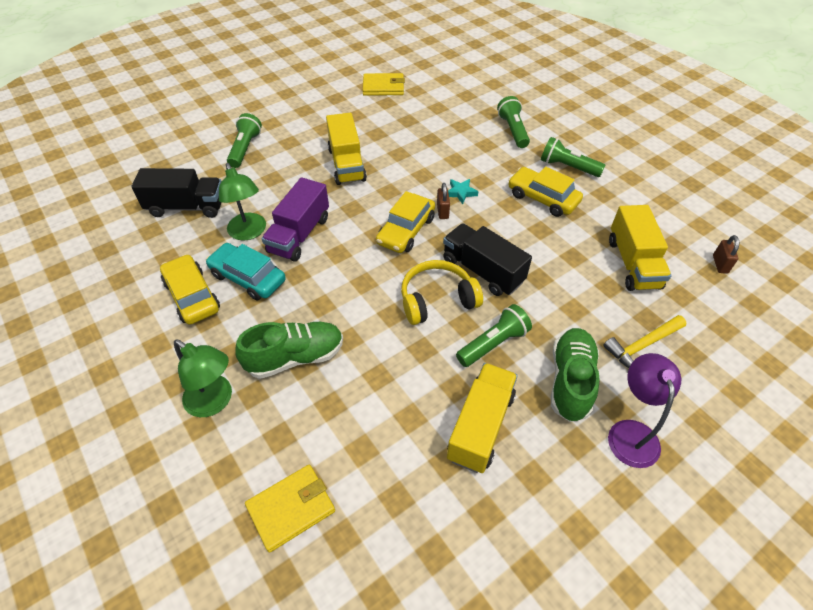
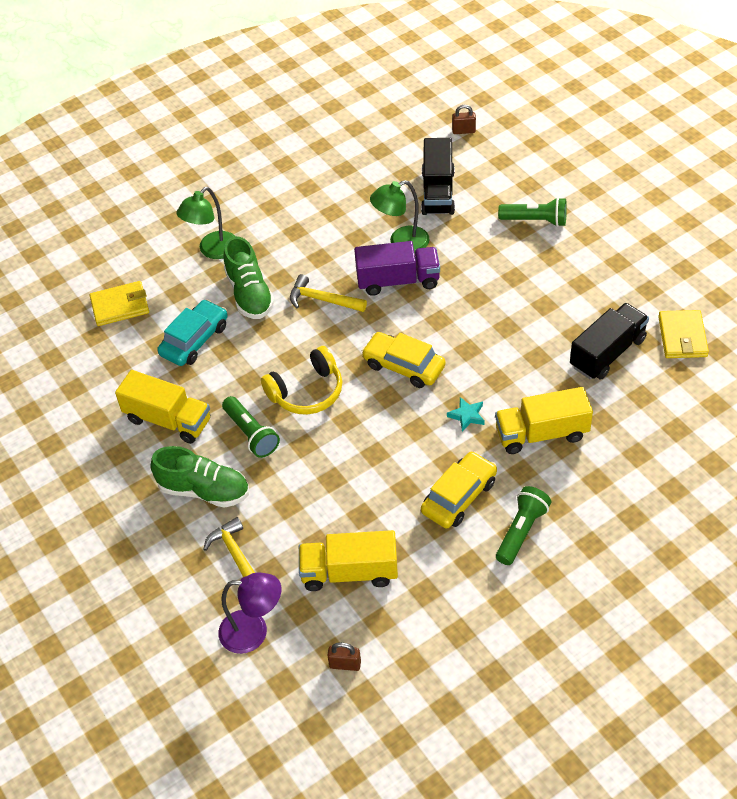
camera: 95 degrees right, 0 degrees up
yellow car [160,254,220,325] -> none
turquoise car [206,243,286,300] -> turquoise car moved to [157,299,228,366]
yellow wallet [245,465,335,553] -> yellow wallet turned 75 degrees counterclockwise [89,281,149,326]
purple truck [262,177,329,262] -> purple truck turned 150 degrees clockwise [354,241,440,296]
yellow truck [326,113,367,185] -> yellow truck moved to [495,387,593,454]
yellow headphones [401,260,483,325] -> yellow headphones turned 75 degrees clockwise [261,346,342,415]
brown padlock [437,183,450,219] -> brown padlock moved to [452,105,476,134]
black truck [443,223,532,296] -> black truck moved to [570,303,649,380]
green flashlight [497,96,530,148] -> none
purple lamp [608,353,681,468] -> purple lamp moved to [218,572,281,654]
none -> yellow hammer [290,274,367,312]

